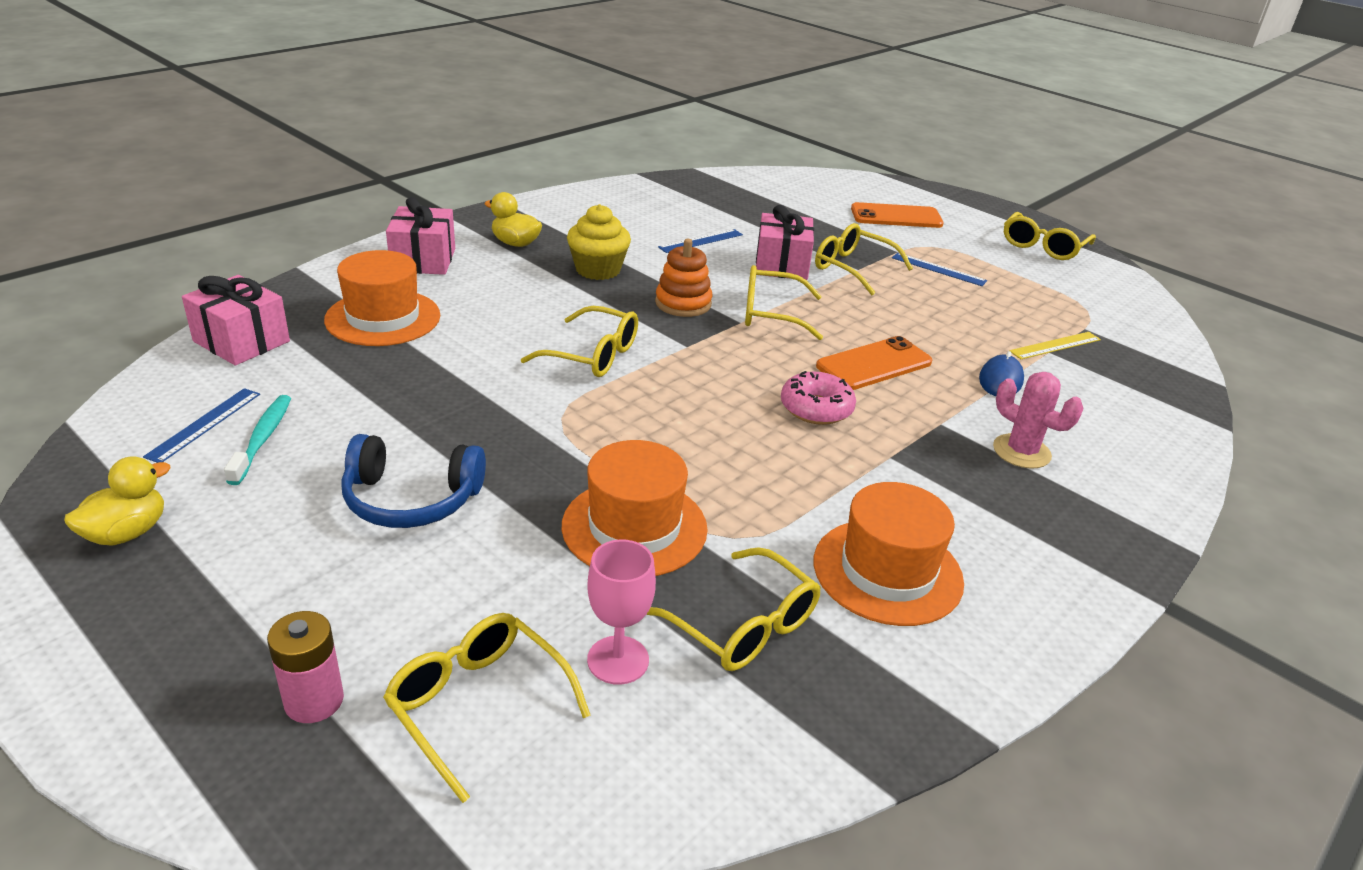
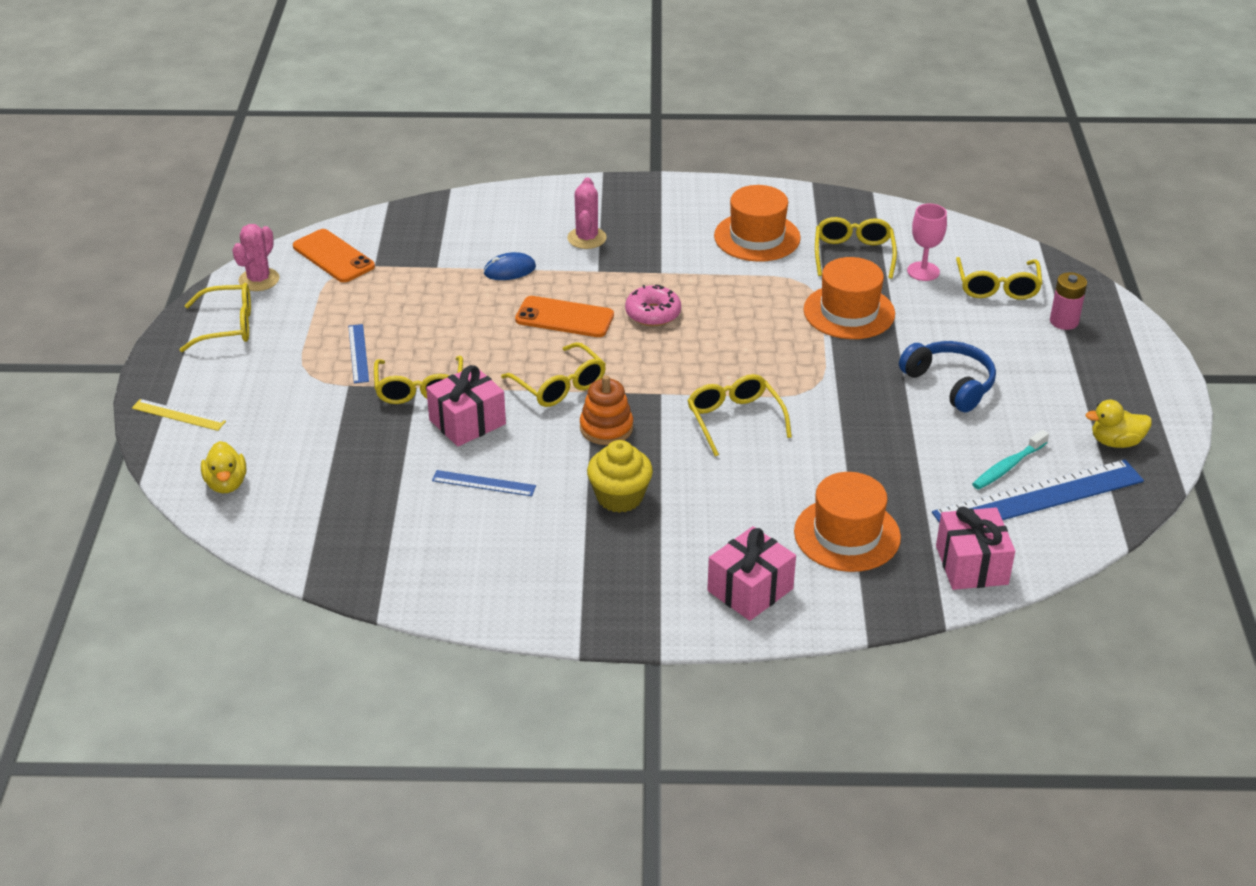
camera: 130 degrees left, 5 degrees up
blue ruler [143,388,260,463] -> blue ruler [932,459,1144,523], size x2.12
yellow duck [484,192,542,247] -> yellow duck moved to [201,441,246,493]
orange phone [851,202,944,228] -> orange phone moved to [293,229,375,282]
yellow ruler [1009,332,1101,359] -> yellow ruler moved to [132,399,226,431]
none -> pink cactus [232,224,279,291]

